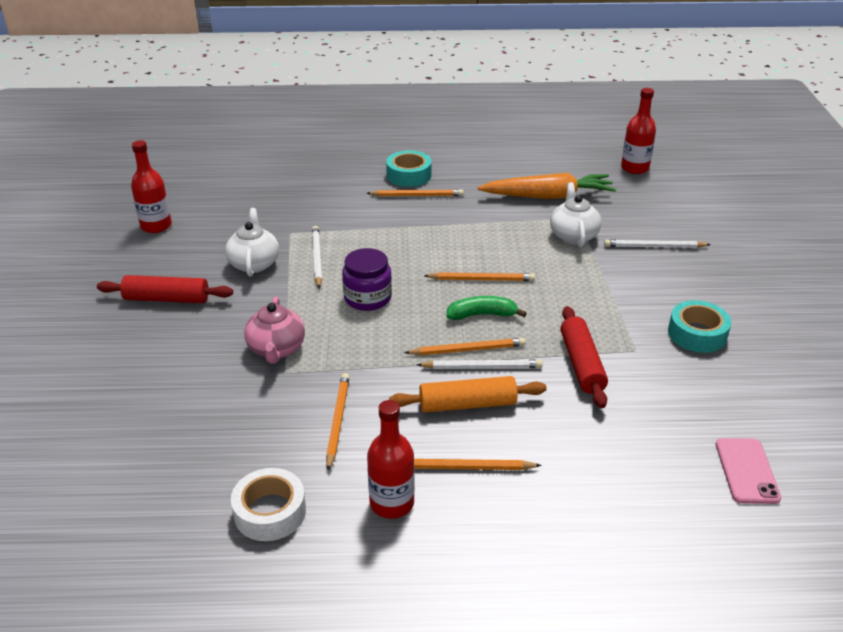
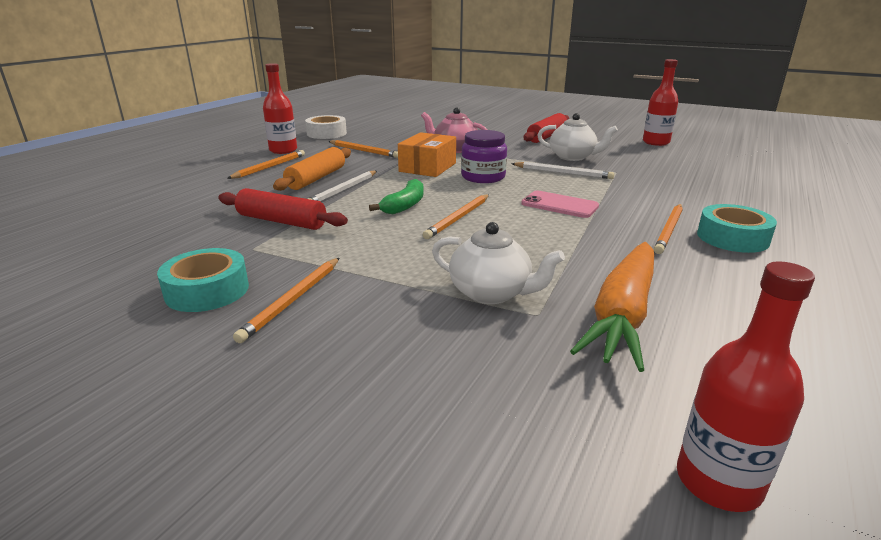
camera: 120 degrees right, 10 degrees down
orange pencil [404,338,526,355] -> orange pencil moved to [233,258,339,343]
white pencil [604,240,711,248] -> none
pink phone [716,438,781,504] -> pink phone moved to [521,191,599,218]
none -> orange box [398,132,456,177]

